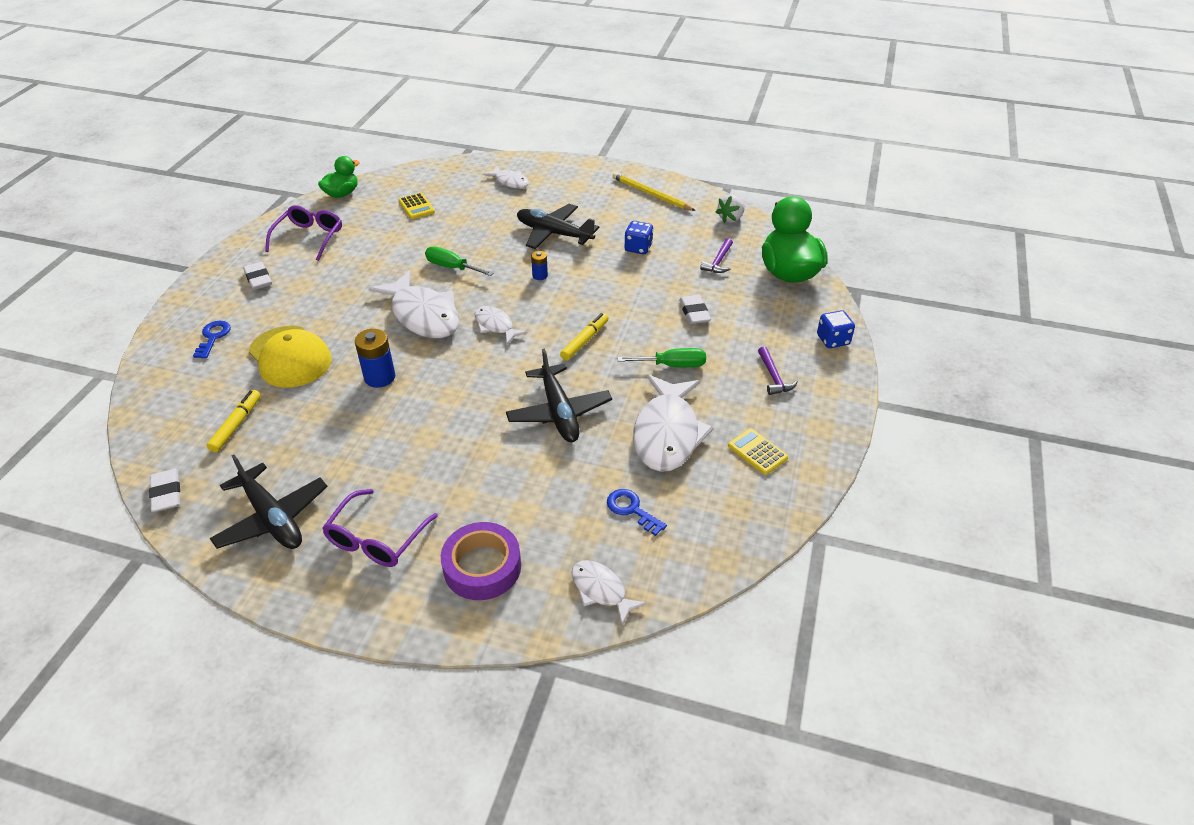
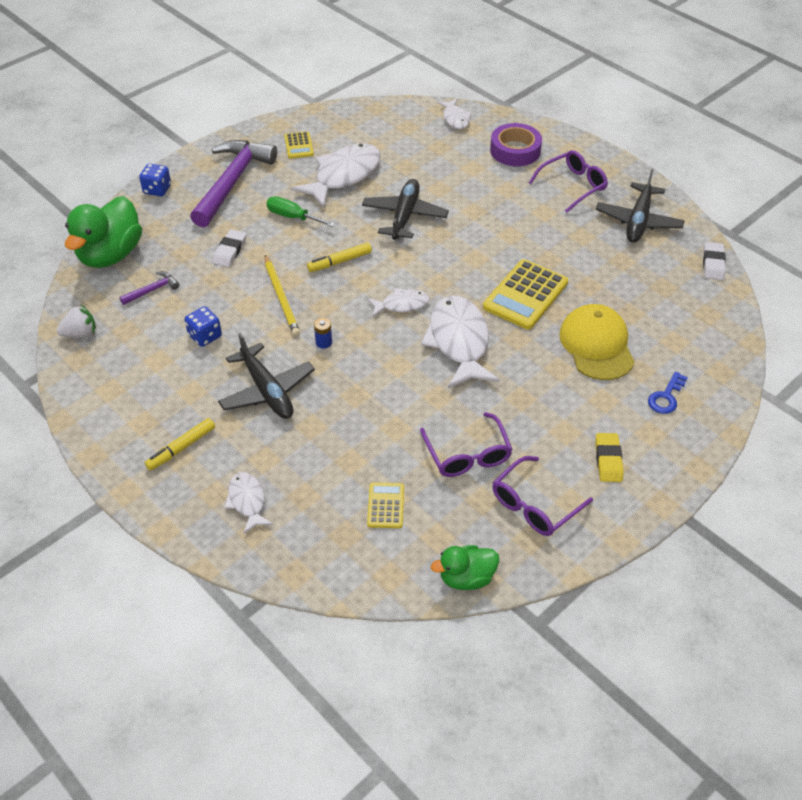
camera: 150 degrees left, 5 degrees up
yellow marker [207,390,261,452] -> yellow marker moved to [145,418,215,471]
black plane [210,454,328,549] -> black plane turned 150 degrees counterclockwise [596,169,685,243]
white eraser [243,262,272,290] -> yellow eraser [595,433,624,482]
blue battery [355,329,395,388] -> yellow calculator [483,259,568,329]
green screwdriver [425,246,494,276] -> none
white fish [475,306,528,344] -> white fish turned 90 degrees counterclockwise [368,288,429,317]
blue key [607,489,667,536] -> none
yellow pencil [612,172,696,211] -> yellow pencil moved to [264,255,300,336]
purple hammer [758,346,798,395] -> purple hammer [190,140,277,227], size x2.39
none -> purple glasses [420,412,513,477]

